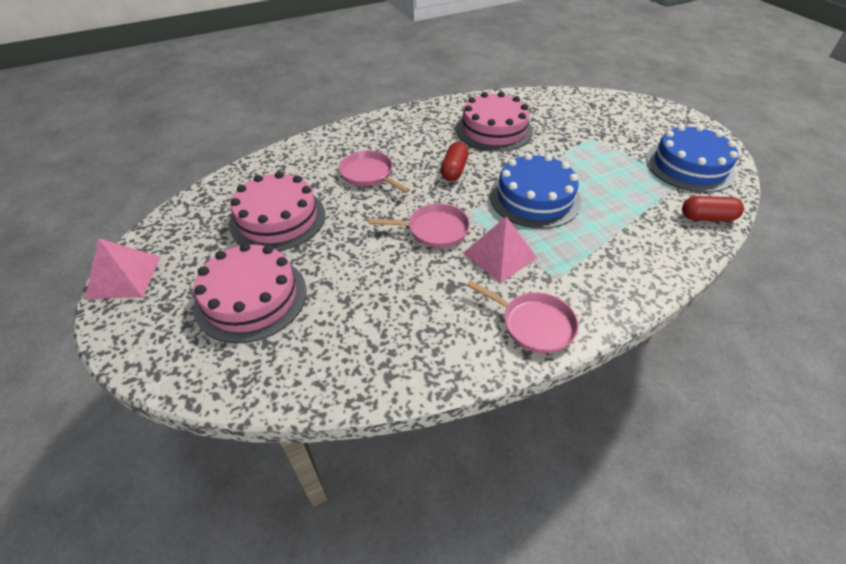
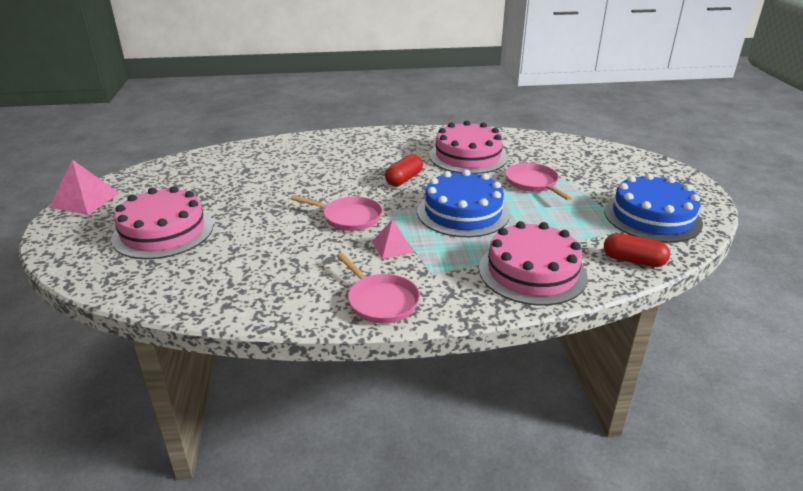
camera: 20 degrees right, 15 degrees down
pink cake [229,171,325,251] -> pink cake moved to [479,221,588,306]
pink pan [339,150,410,193] -> pink pan moved to [505,163,572,201]
pink pyramid [463,217,537,283] -> pink pyramid [372,219,414,259], size x0.64

